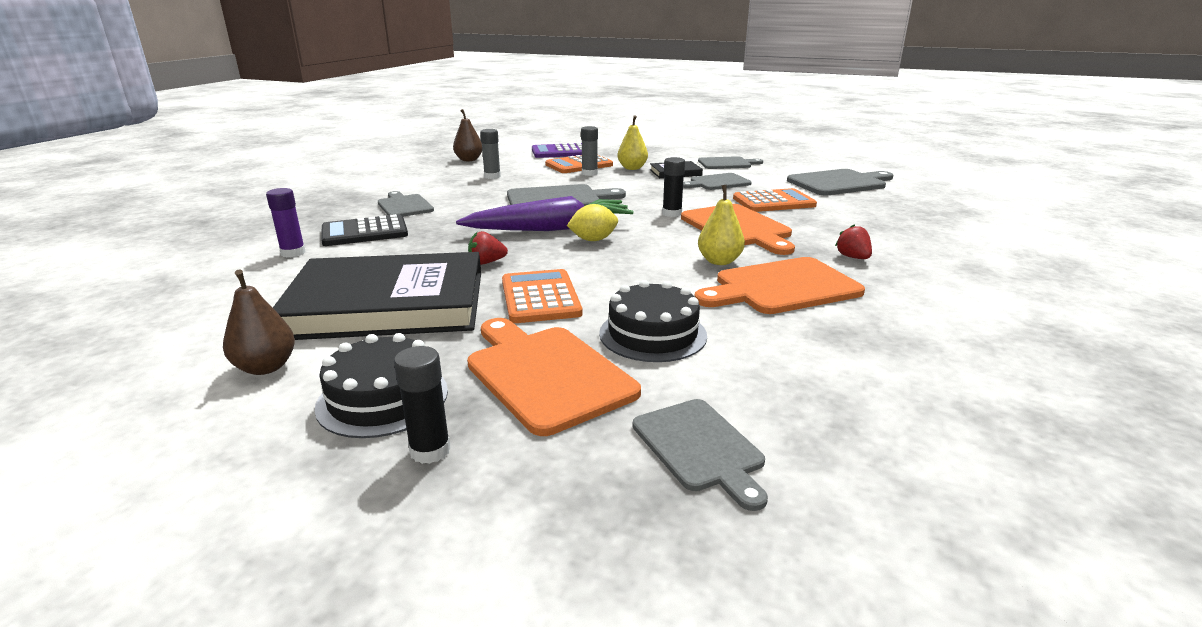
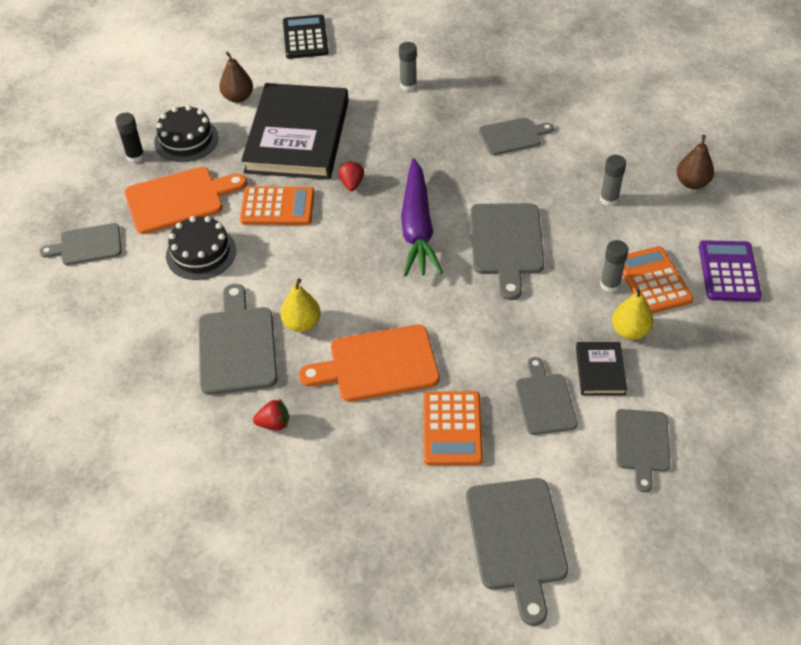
camera: 105 degrees right, 25 degrees up
purple glue stick [266,188,306,257] -> grey glue stick [399,42,417,91]
black calculator [321,214,408,246] -> black calculator moved to [283,15,329,59]
yellow lemon [567,204,618,241] -> none
black glue stick [662,157,685,217] -> none
orange cutting board [695,257,865,314] -> grey cutting board [199,284,277,395]

